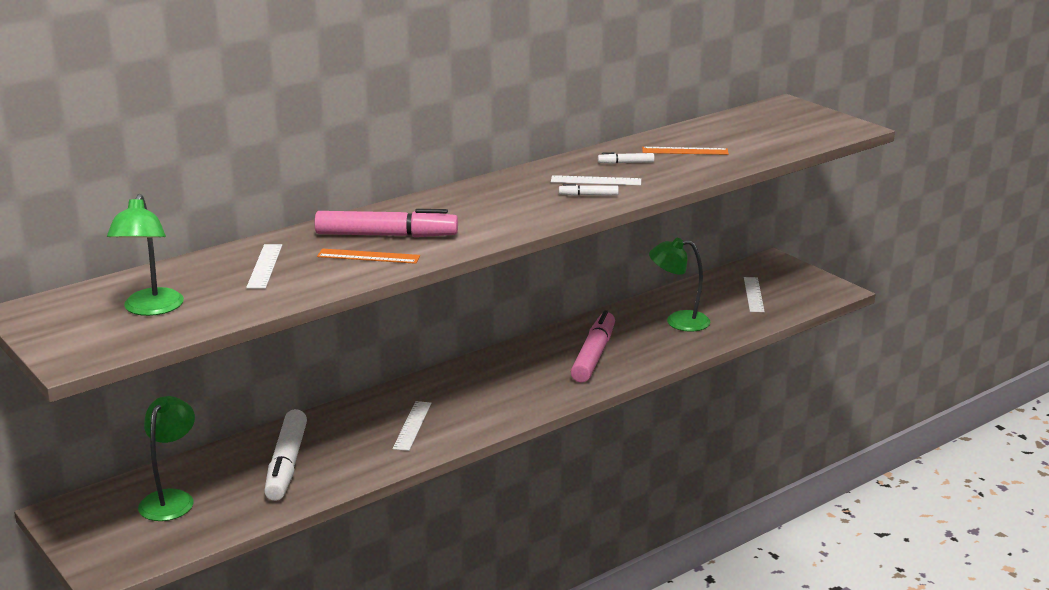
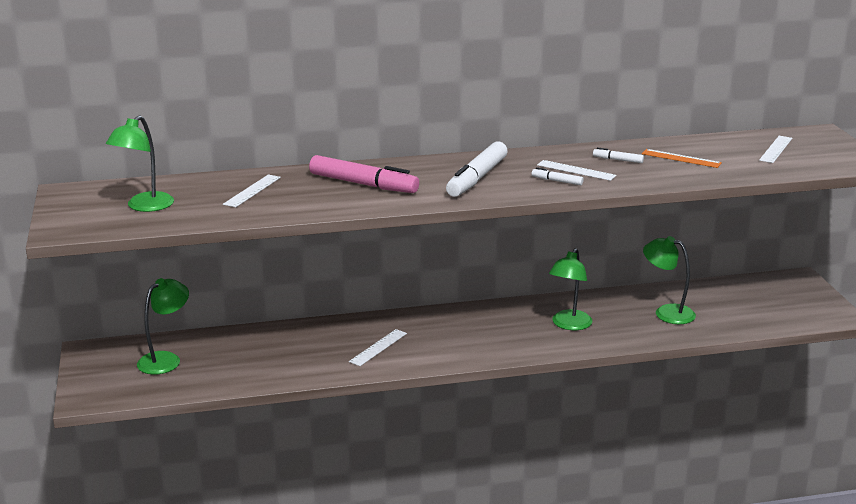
camera: 25 degrees right, 0 degrees up
white marker [264,409,307,501] -> white marker moved to [446,141,508,197]
orange ruler [317,249,420,264] -> none
pink marker [571,310,615,382] -> green lamp [549,248,592,330]
white ruler [744,277,765,312] -> white ruler moved to [759,136,792,163]

